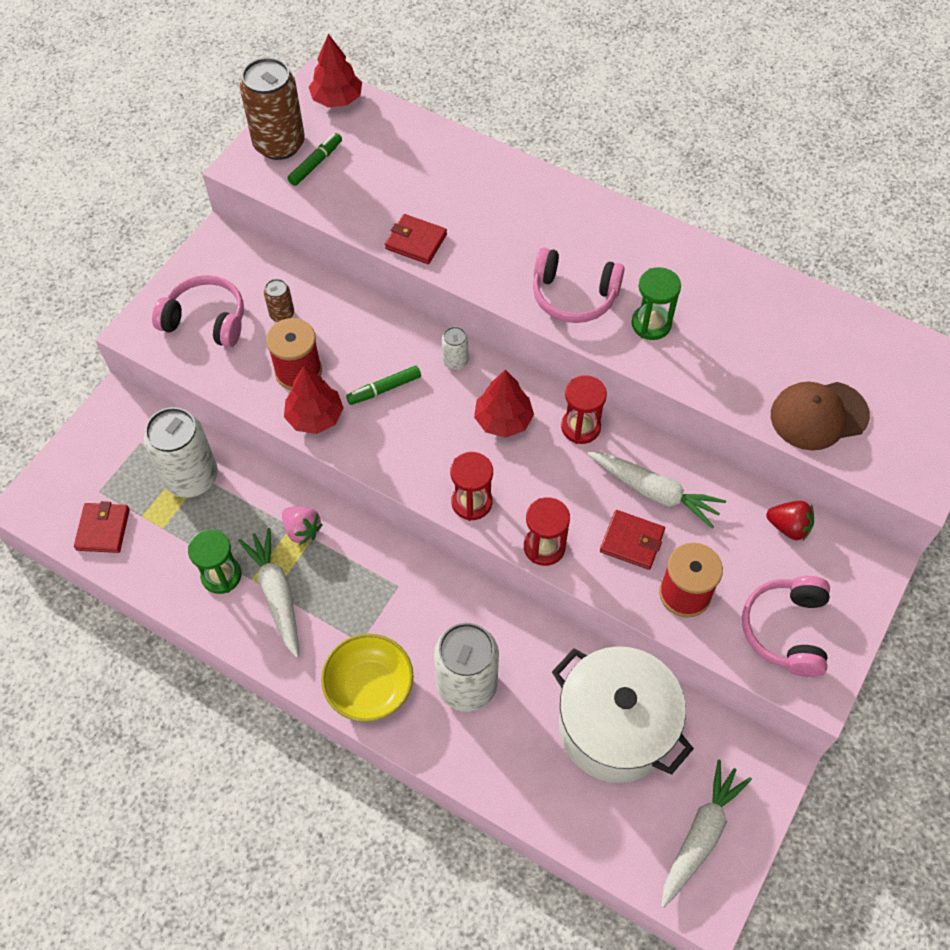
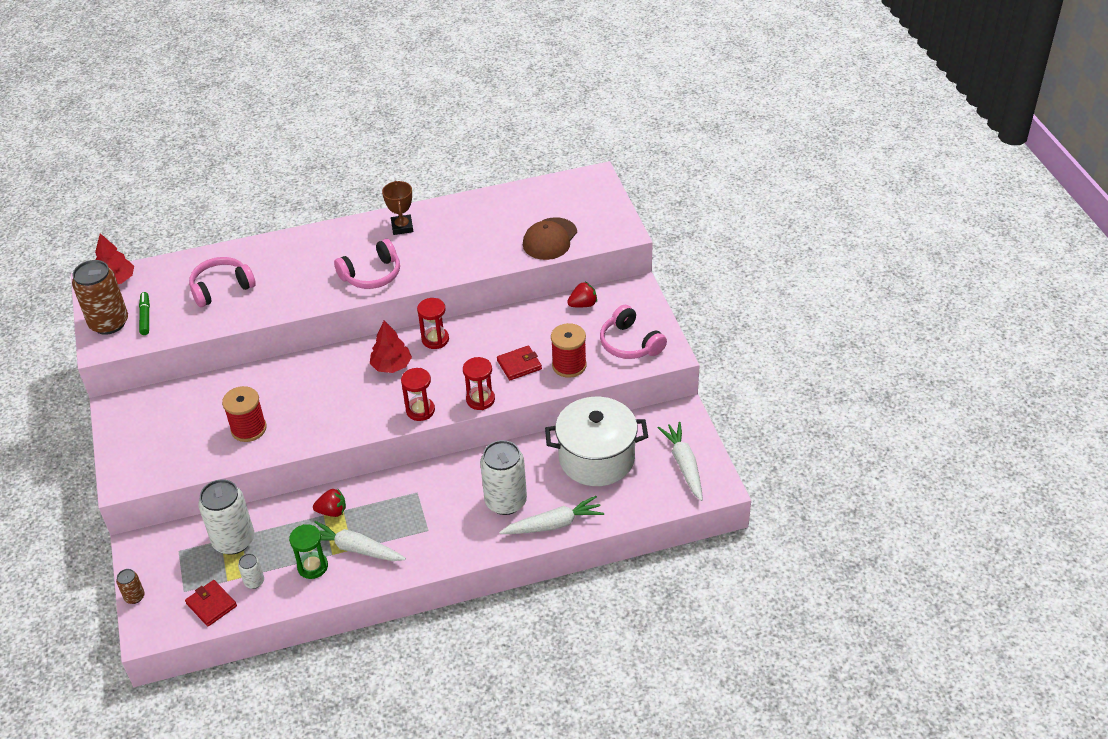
camera: 45 degrees left, 15 degrees down
pink headphones [152,275,244,348] -> pink headphones moved to [189,257,256,307]
brown can [264,279,294,322] -> brown can moved to [116,569,145,604]
pink strawberry [282,507,323,545] -> red strawberry [313,489,346,517]
red tree [284,366,344,434] -> none
yellow bowl [321,634,413,722] -> none
green marker [346,365,421,405] -> none
red wallet [385,214,447,264] -> none
white can [442,326,468,370] -> white can moved to [238,554,264,589]
white carrot [587,452,726,528] -> white carrot moved to [499,496,604,534]
green hourglass [631,267,681,340] -> none
none -> brown trophy [382,181,413,235]

